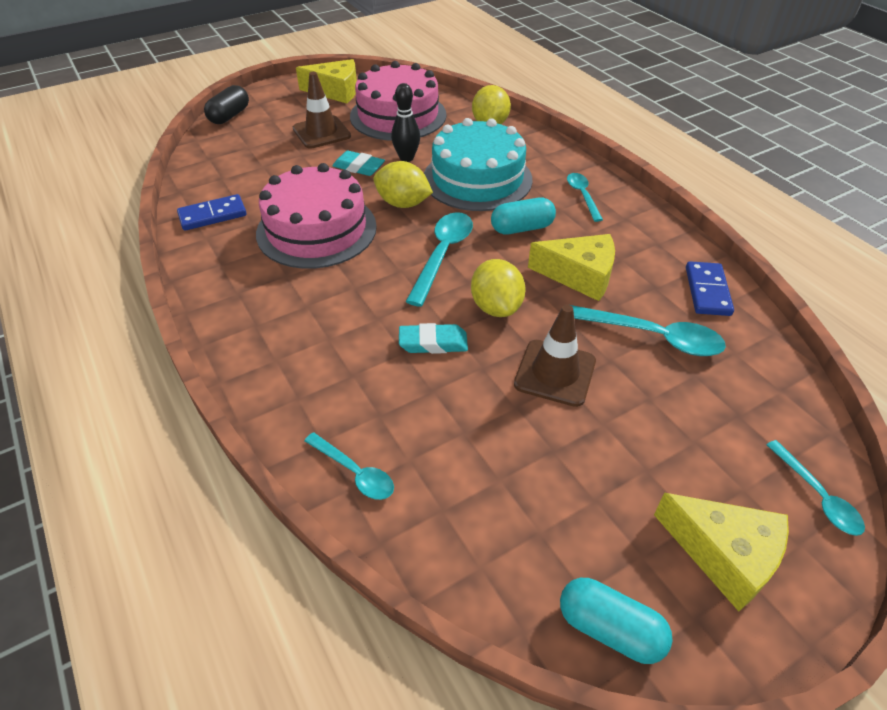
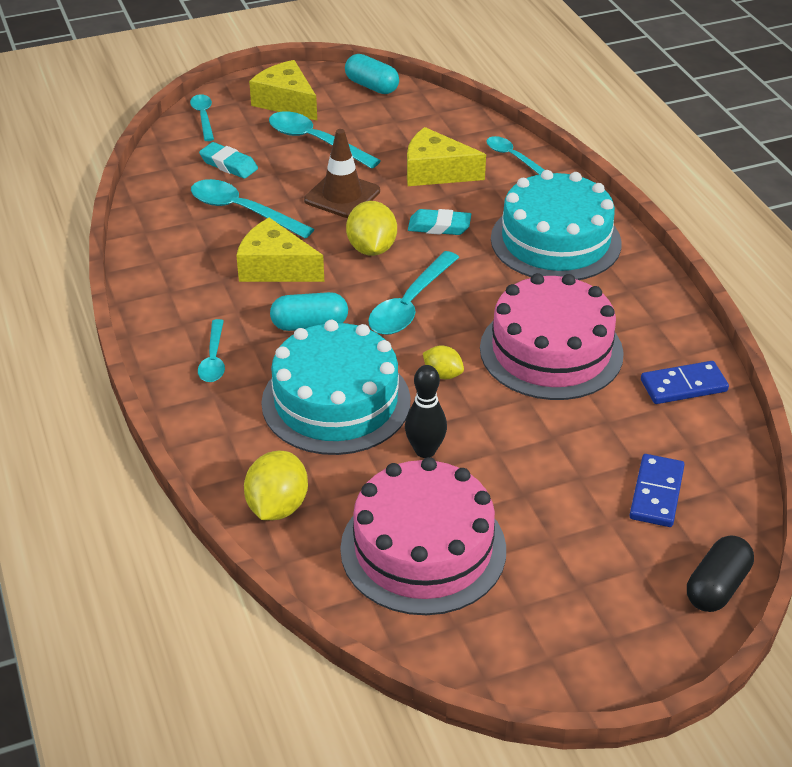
camera: 170 degrees left, 5 degrees down
brown traffic cone [293,72,351,149] -> none
yellow cheese [296,59,357,104] -> yellow cheese moved to [407,127,486,186]
turquoise eraser [332,151,385,176] -> turquoise eraser moved to [199,142,258,179]
yellow lemon [373,161,433,208] -> yellow lemon [423,345,464,379], size x0.59
blue domino [686,261,734,316] -> blue domino moved to [629,454,685,527]
none -> turquoise spoon [269,111,381,169]
none -> turquoise cake [491,170,622,280]

